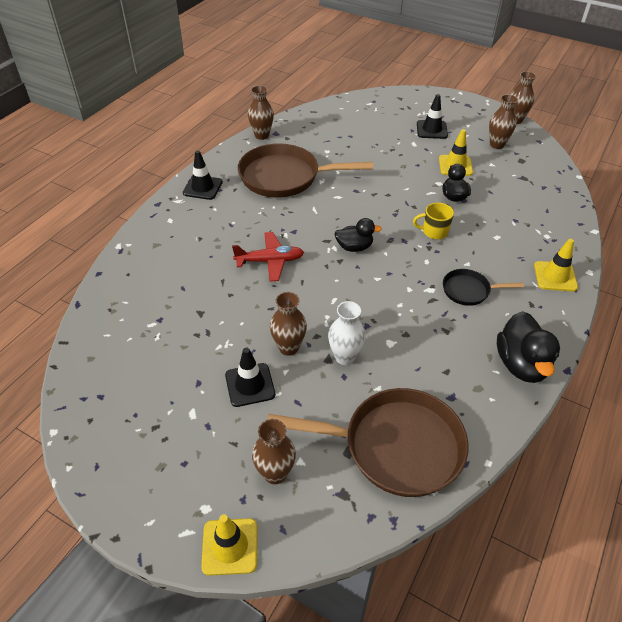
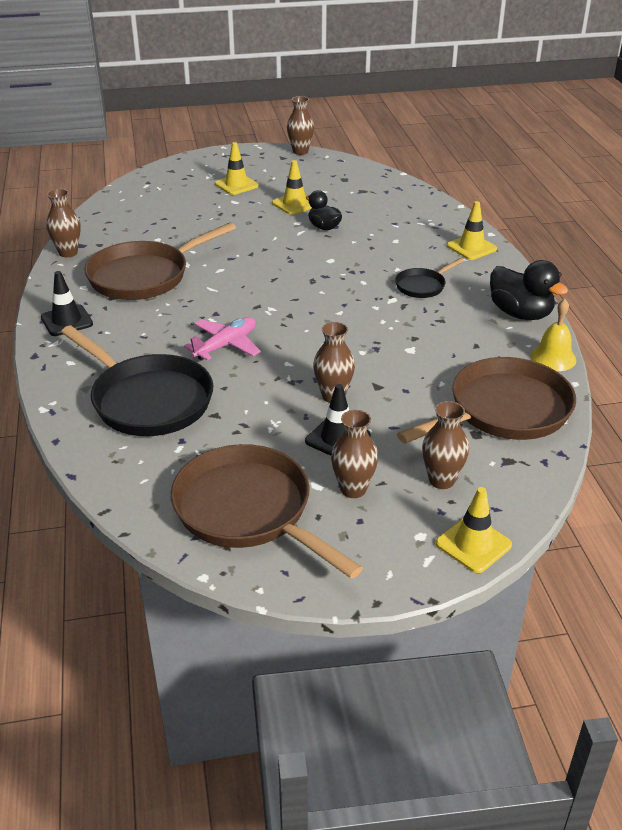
camera: 40 degrees left, 10 degrees down
red plane [232,232,304,282] -> pink plane [184,317,261,361]
white vase [328,301,366,365] -> none
black duck [335,218,382,252] -> none
yellow mug [413,203,454,239] -> none
black traffic cone [417,94,448,139] -> yellow traffic cone [215,142,259,195]
brown vase [489,94,518,149] -> brown vase moved to [331,410,378,498]
none -> black pan [61,325,213,436]
none -> brown pan [171,444,363,579]
none -> yellow bell [530,299,576,371]

